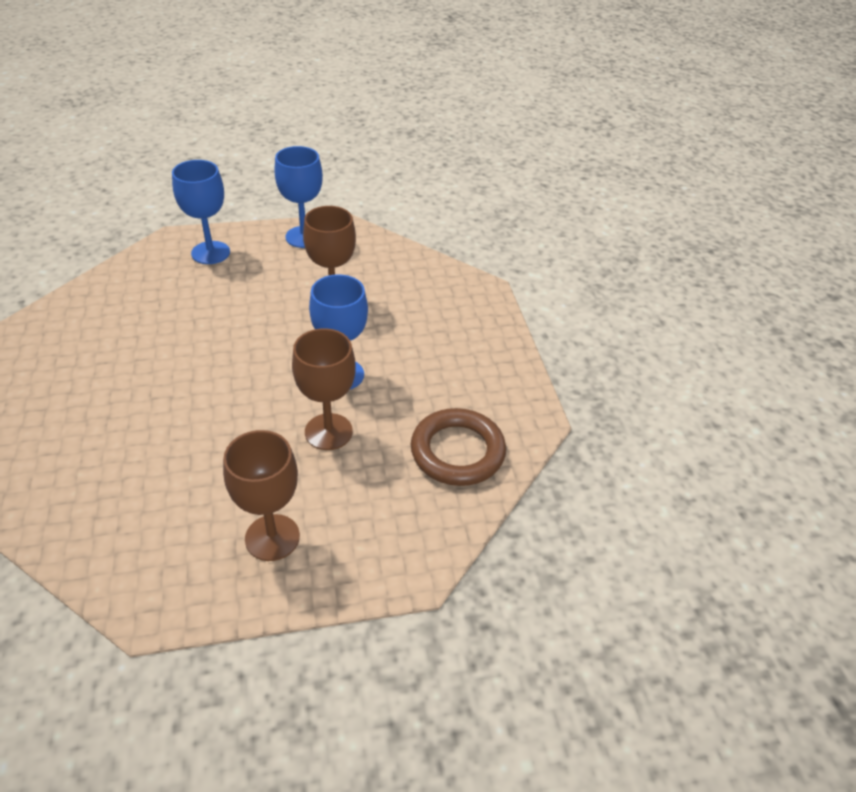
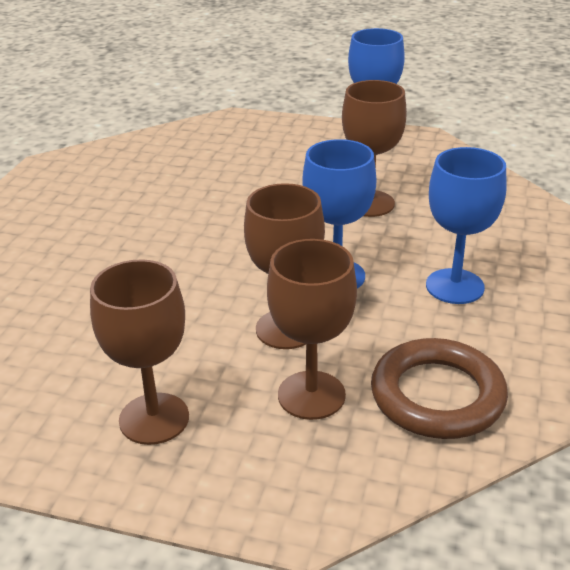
camera: 30 degrees right, 10 degrees down
blue goblet [172,160,230,264] -> blue goblet moved to [426,147,507,304]
none -> brown goblet [267,239,357,420]

